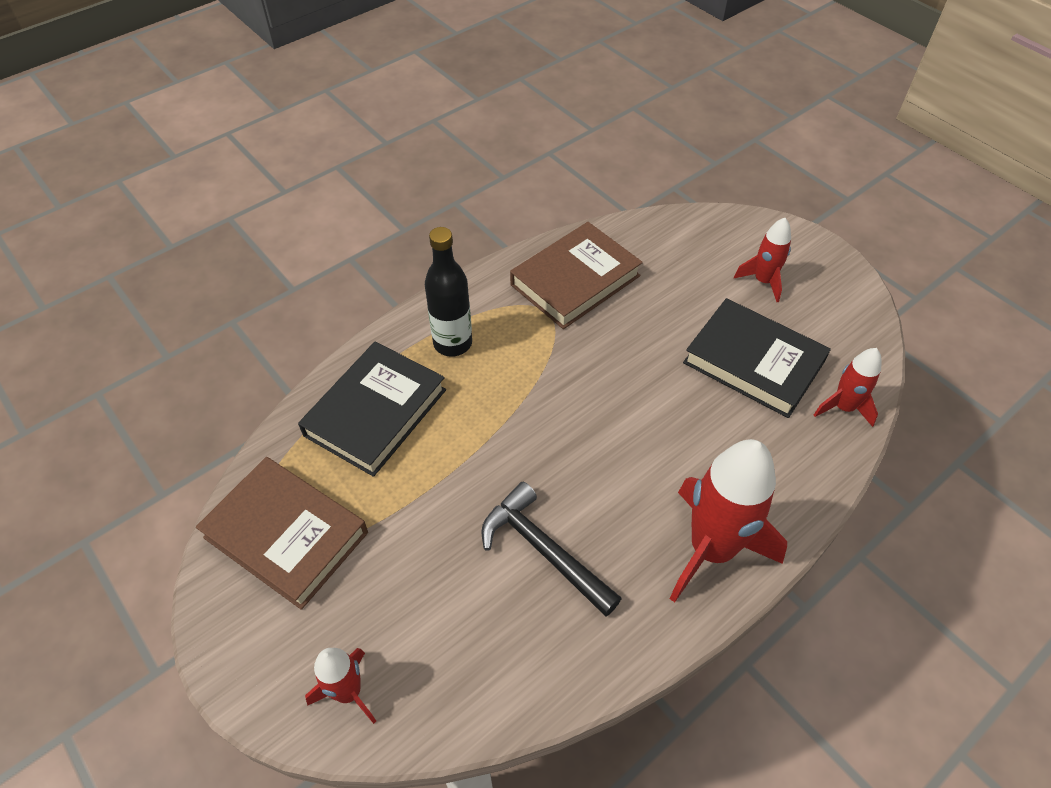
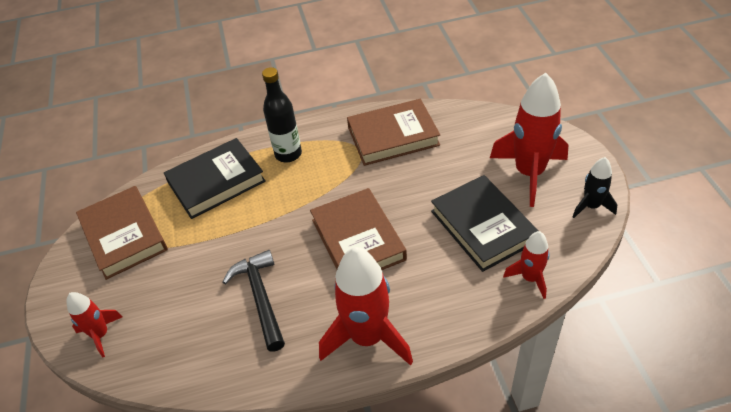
camera: 30 degrees right, 5 degrees down
red rocket [734,218,791,302] -> red rocket [490,73,569,207], size x1.88
none -> brown book [310,188,407,270]
none -> black rocket [572,157,618,218]

